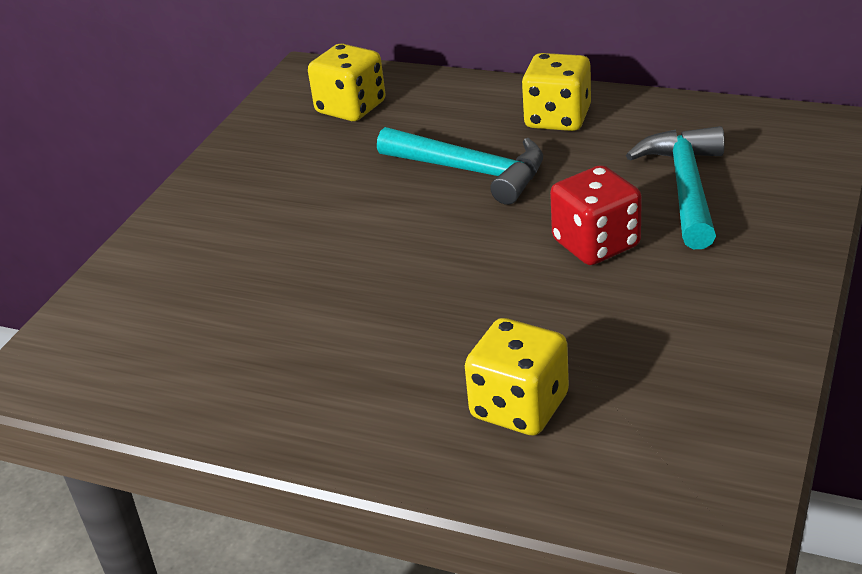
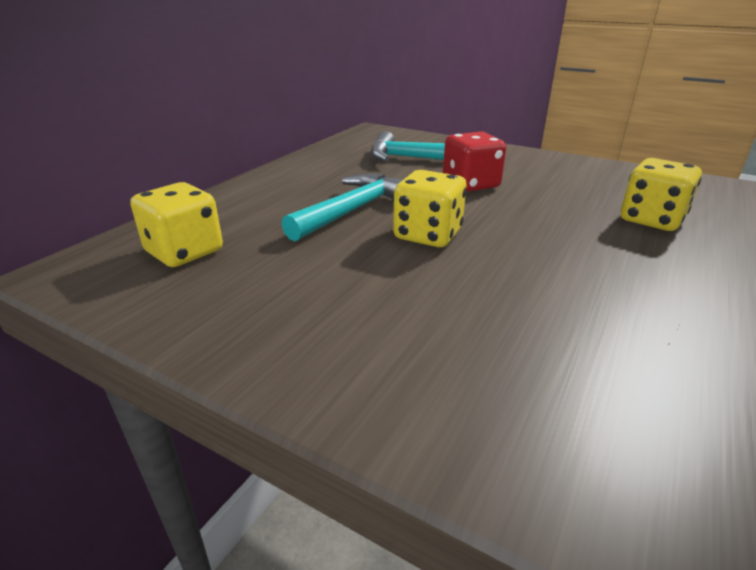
camera: 85 degrees left, 5 degrees down
yellow dice [522,53,591,131] -> yellow dice moved to [393,170,467,247]

